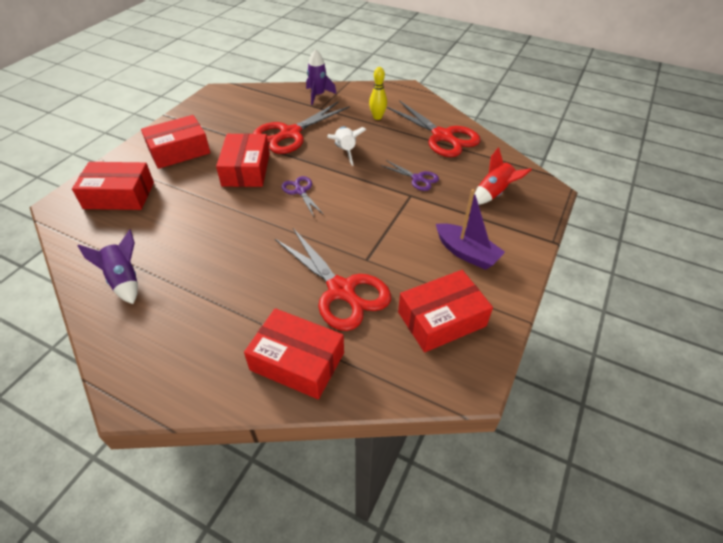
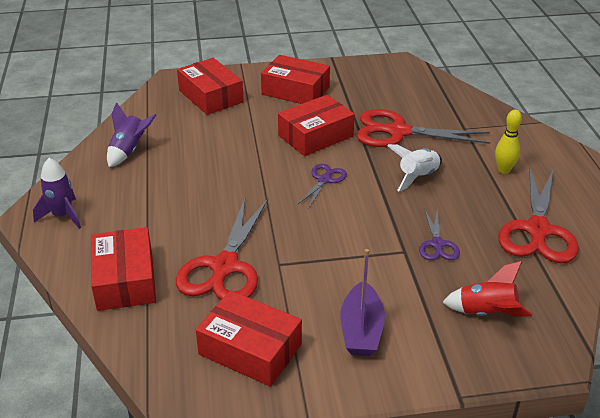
camera: 55 degrees right, 10 degrees down
purple rocket [306,49,337,105] -> purple rocket moved to [33,158,81,229]

